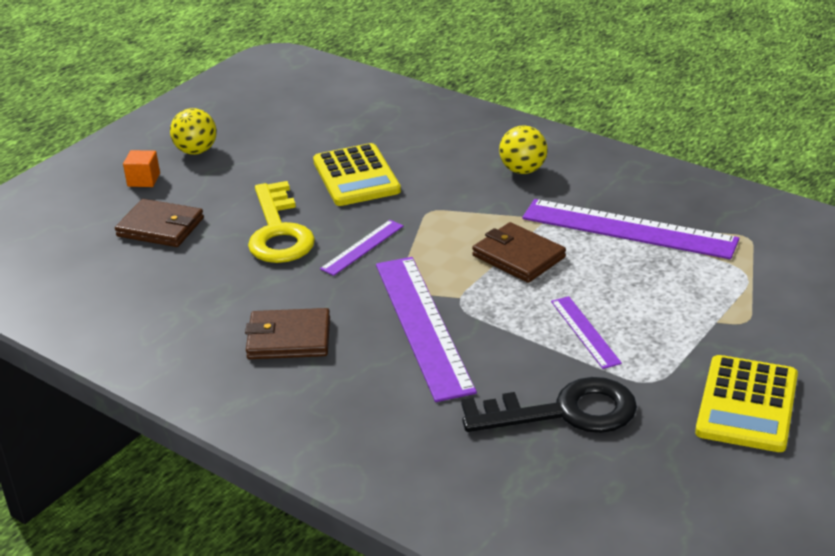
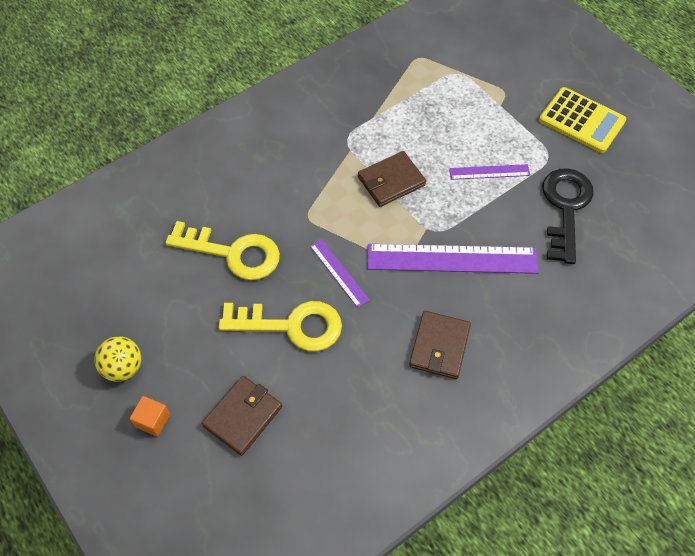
camera: 75 degrees left, 25 degrees up
yellow calculator [313,143,401,206] -> yellow key [165,221,280,280]
yellow ball [499,125,548,174] -> none
purple ruler [522,199,739,259] -> none

